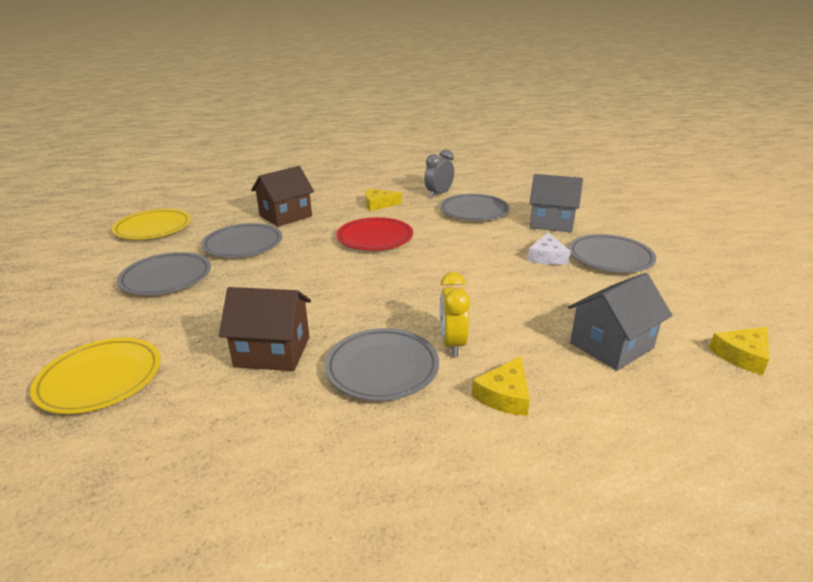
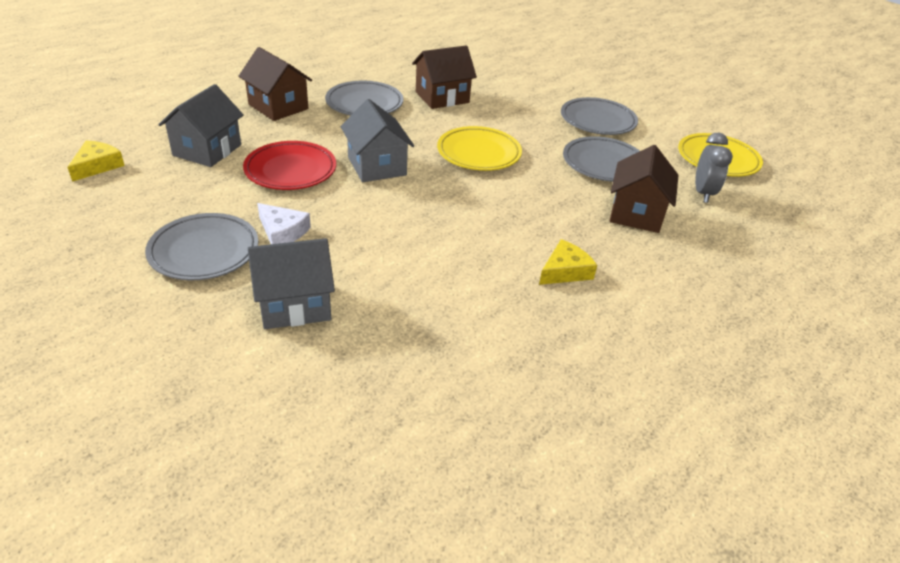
camera: 145 degrees right, 10 degrees up
yellow plate [30,338,161,414] -> yellow plate moved to [437,126,522,171]
red plate [337,217,413,250] -> red plate moved to [243,141,336,190]
grey clock [424,150,454,198] -> grey clock moved to [695,133,733,203]
grey plate [440,194,509,221] -> none
yellow clock [440,272,470,357] -> none
yellow cheese [472,356,530,416] -> brown house [238,47,312,121]
white cheese [528,233,570,265] -> white cheese turned 150 degrees clockwise [257,203,311,244]
none -> grey house [340,99,414,182]

